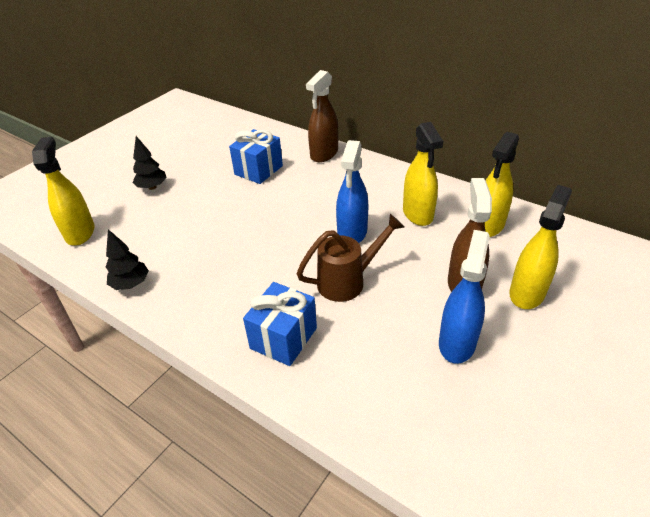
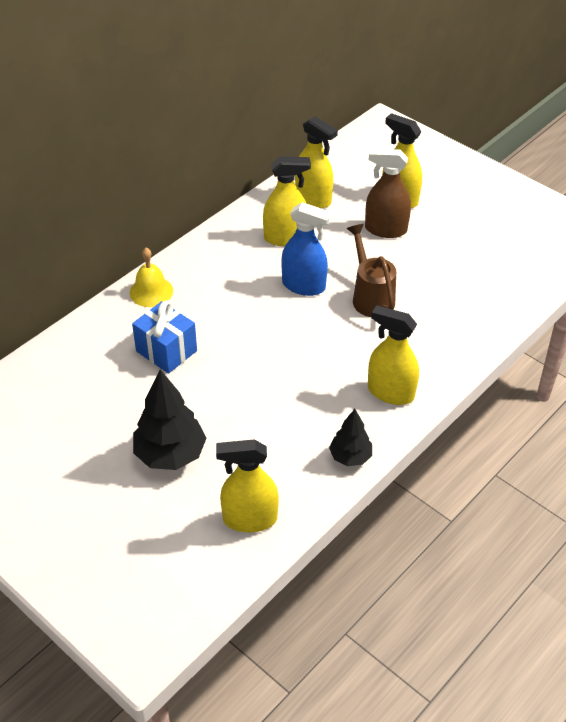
camera: 85 degrees left, 5 degrees up
black tree [133,136,167,190] -> black tree [133,369,206,470], size x1.68
blue gift [243,282,317,366] -> none
brown spray bottle [306,70,338,162] -> yellow bell [130,248,173,307]
blue spray bottle [439,230,490,364] -> none
none -> yellow spray bottle [368,305,419,405]

